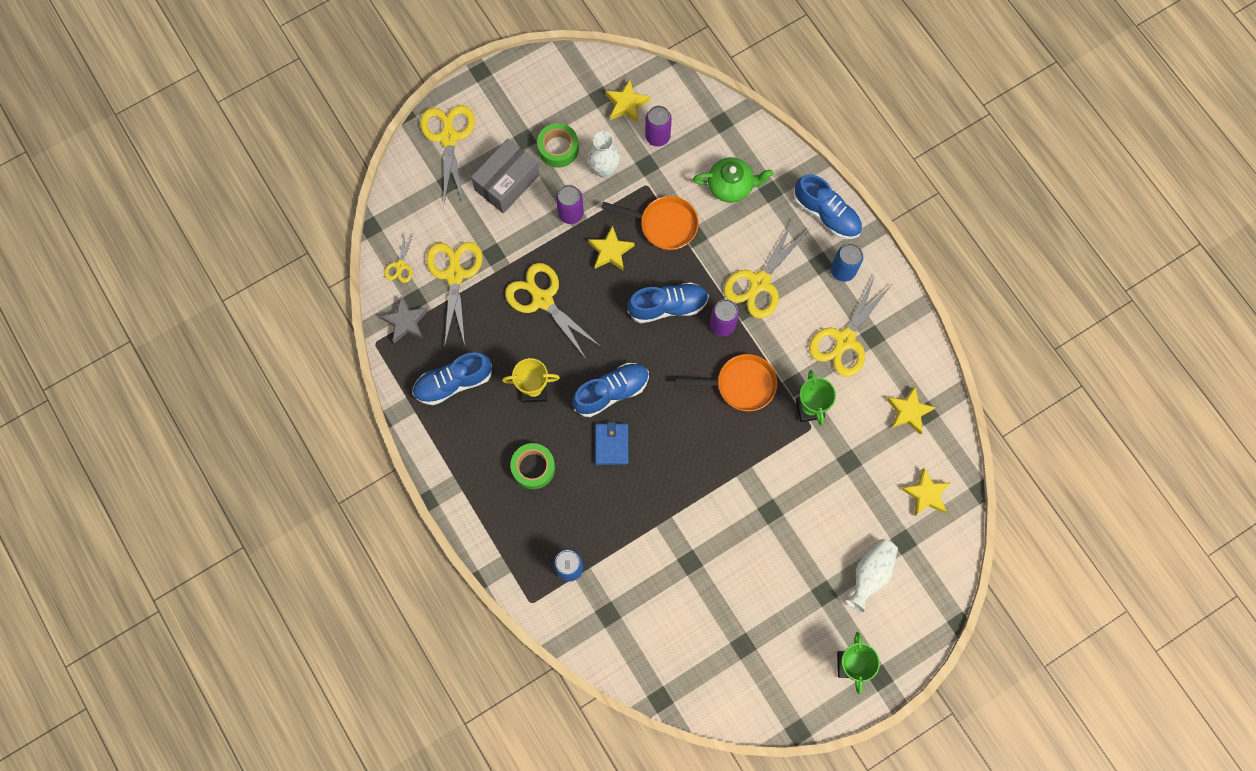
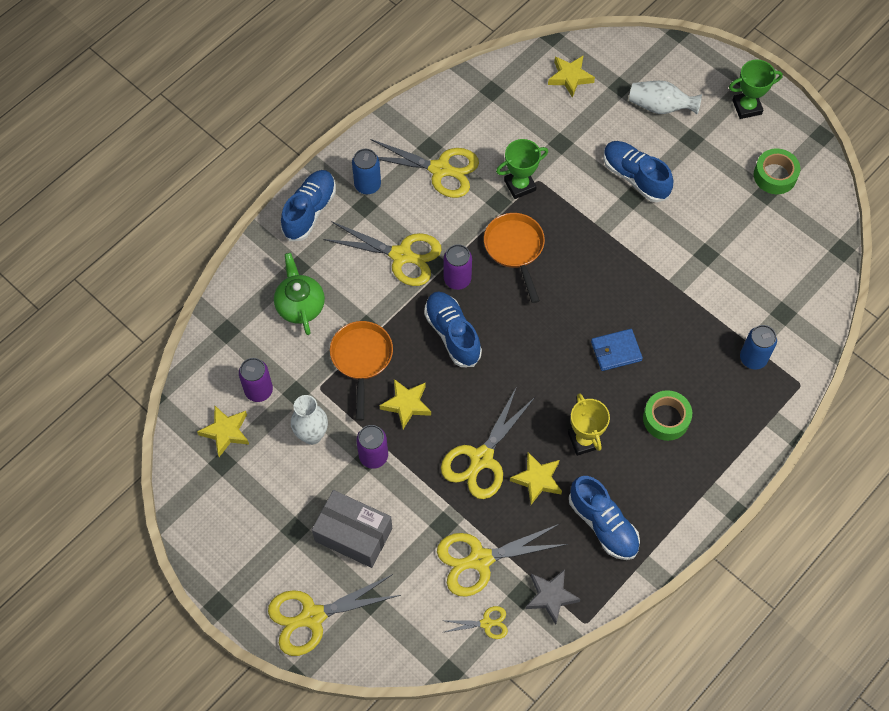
camera: 105 degrees left, 10 degrees down
green tape [537,123,579,168] -> green tape moved to [754,149,800,194]
blue shoe [572,363,649,417] -> blue shoe moved to [603,141,673,202]
yellow star [887,386,936,434] -> yellow star moved to [510,452,562,505]

